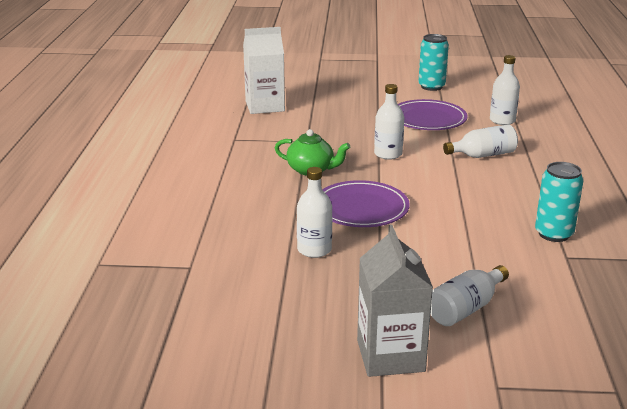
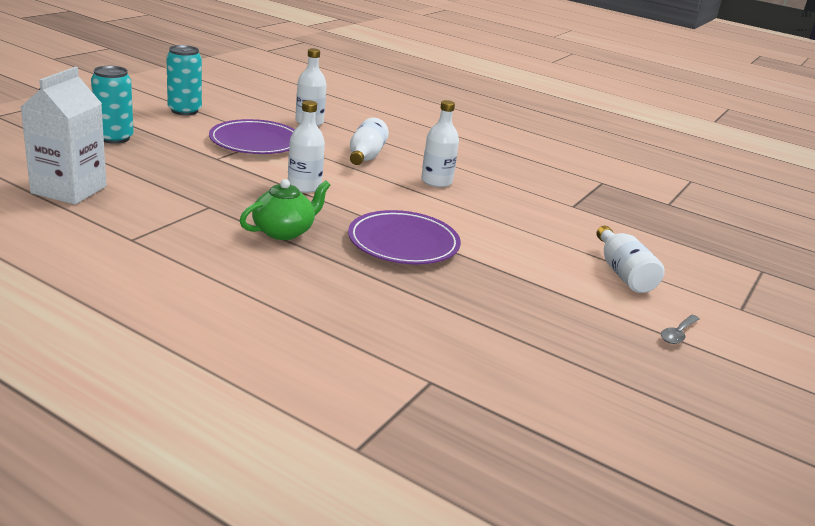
camera: 65 degrees left, 0 degrees up
white bottle [297,167,332,258] -> white bottle moved to [421,100,459,187]
grey carton [357,225,433,377] -> grey spoon [661,315,700,344]
turquoise can [535,162,584,242] -> turquoise can moved to [91,66,134,144]

